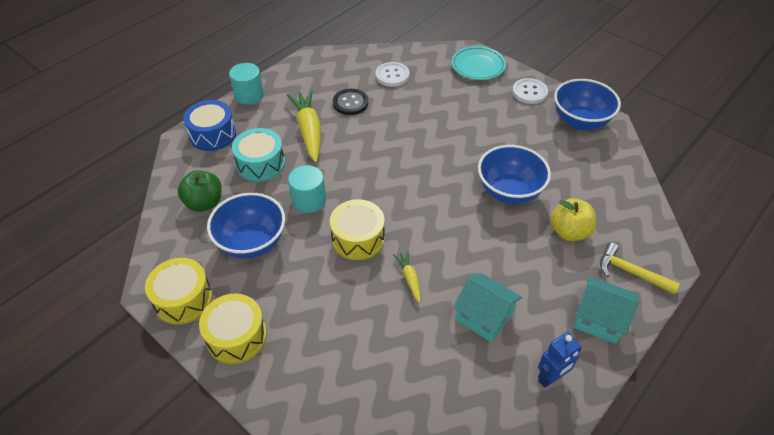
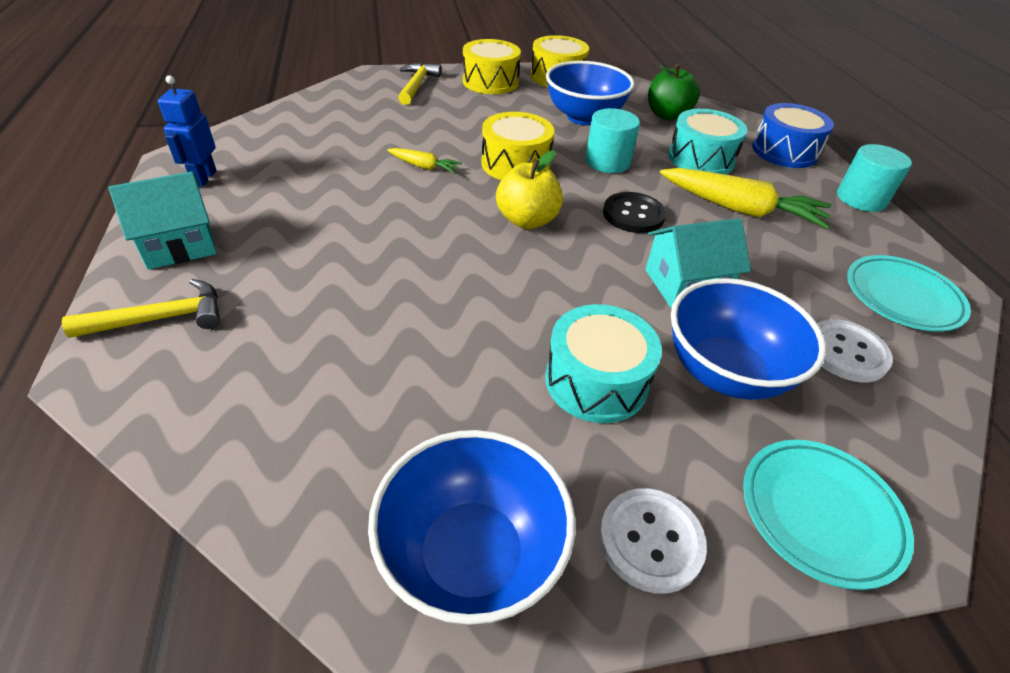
camera: 125 degrees right, 5 degrees down
black button [333,89,368,115] -> black button moved to [603,192,666,233]
turquoise house [453,273,522,342] -> turquoise house moved to [645,218,751,309]
blue bowl [478,145,551,204] -> blue bowl moved to [671,278,826,400]
yellow apple [550,198,596,241] -> yellow apple moved to [496,150,563,229]
none -> yellow hammer [398,63,442,105]
none -> turquoise drum [545,304,662,423]
none -> turquoise plate [847,255,971,332]

